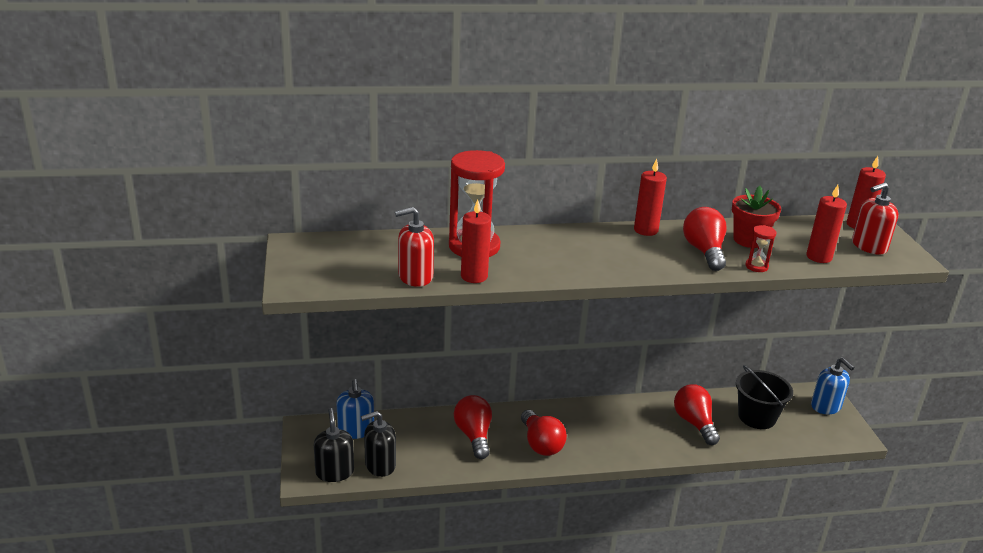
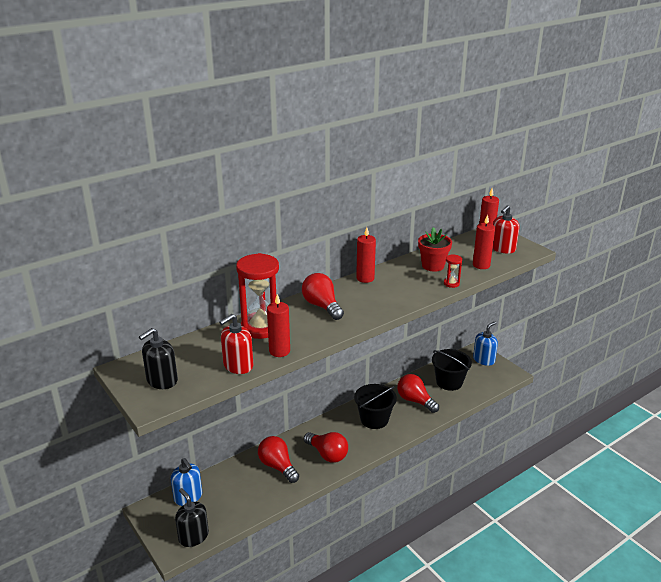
camera: 25 degrees left, 0 degrees up
black soap dispenser [361,411,396,477] -> black soap dispenser moved to [139,328,178,389]
red light bulb [683,207,727,271] -> red light bulb moved to [302,273,344,320]
blue soap dispenser [811,358,854,415] -> blue soap dispenser turned 75 degrees counterclockwise [473,321,498,366]
none -> black bucket [354,384,397,429]

